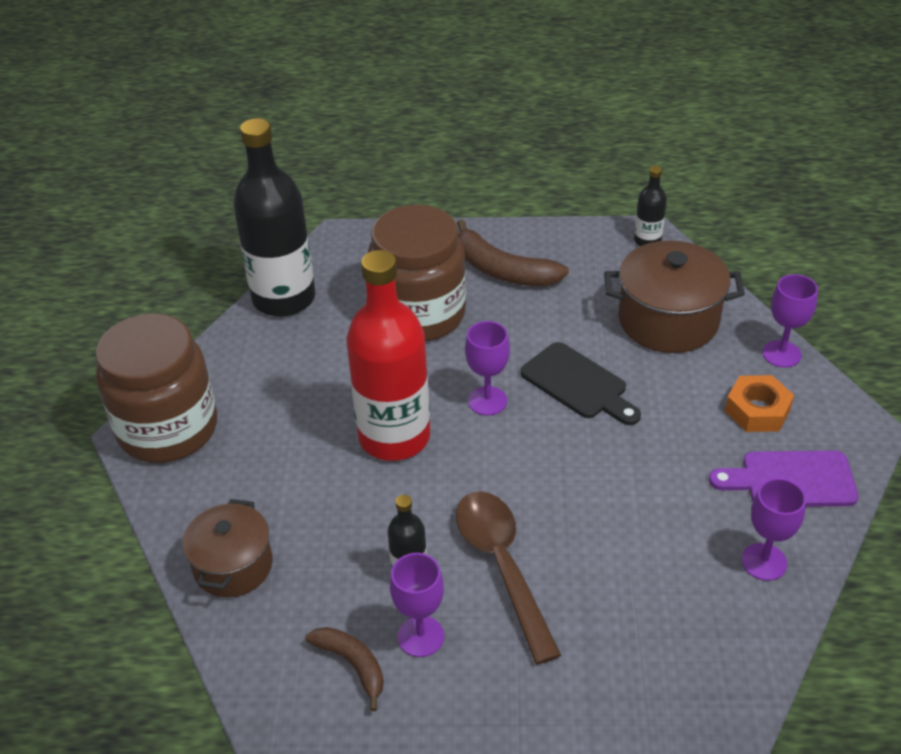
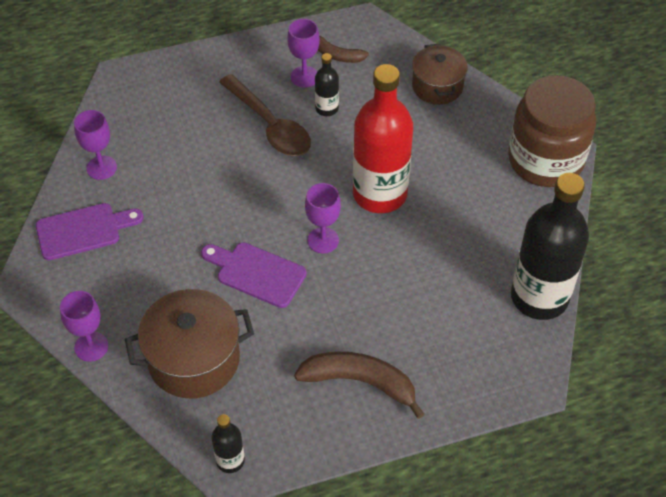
camera: 160 degrees right, 10 degrees up
brown jar [368,205,466,341] -> none
black cutting board [521,342,641,425] -> purple cutting board [201,242,307,308]
orange nut [725,375,794,432] -> none

